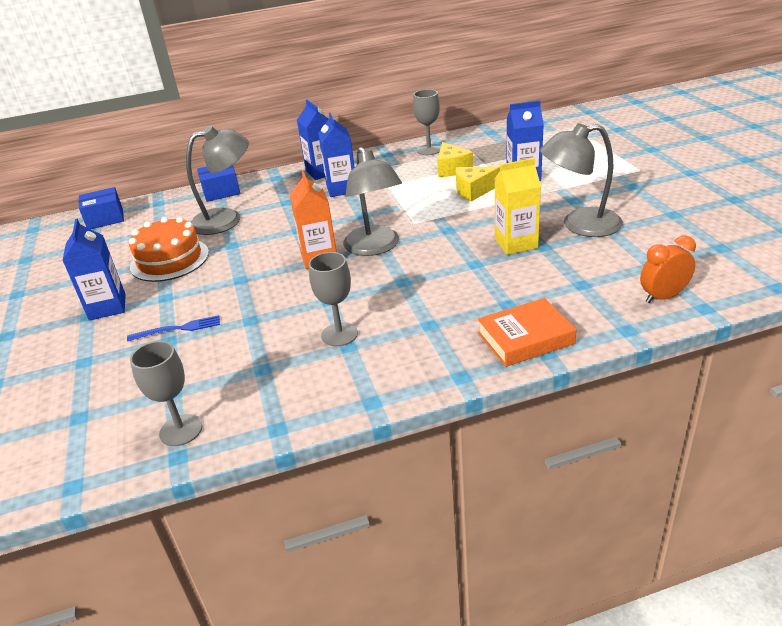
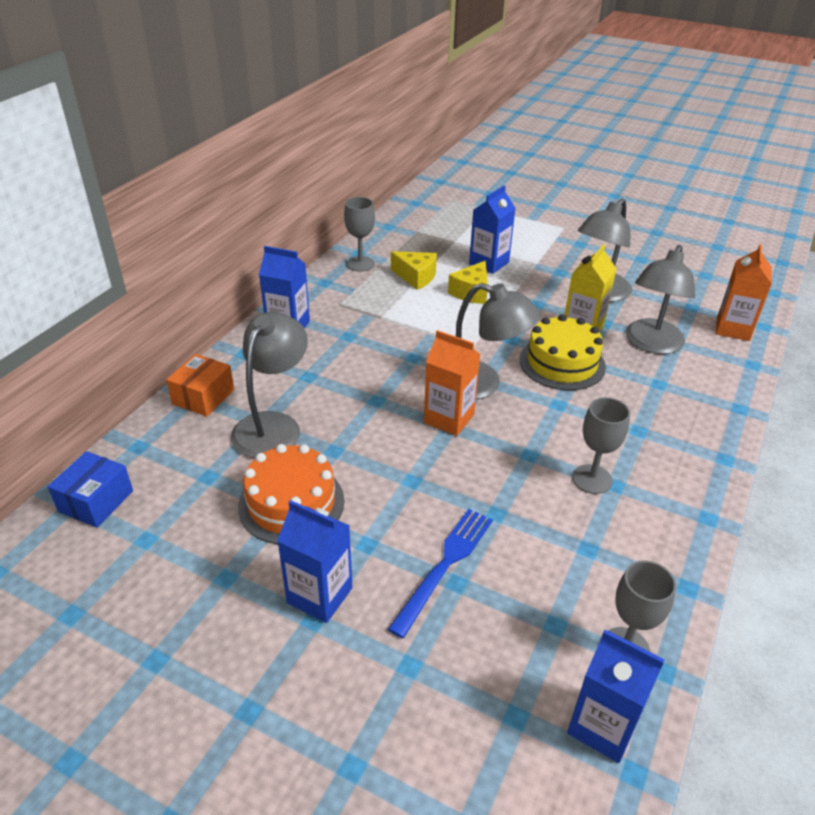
camera: 50 degrees left, 5 degrees up
blue fork [127,315,220,341] -> blue fork [388,509,493,638], size x1.50
blue box [197,166,240,202] -> orange box [166,354,234,417]
blue carton [318,113,354,197] -> blue carton moved to [567,630,665,763]
orange book [477,298,577,367] -> none
orange clock [640,235,696,303] -> orange carton [716,244,772,341]
none -> yellow cake [520,314,606,390]
none -> grey lamp [626,245,695,354]

